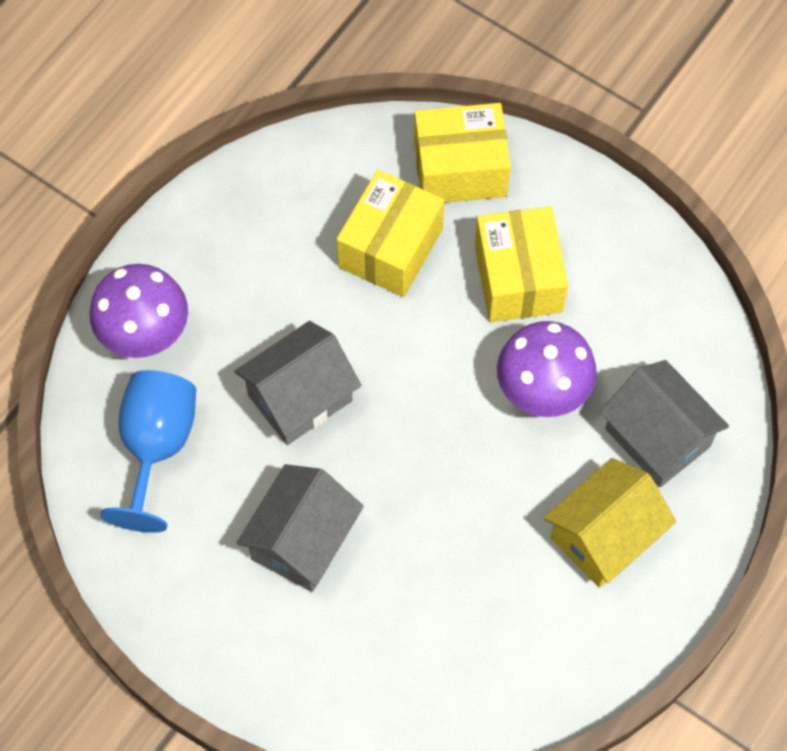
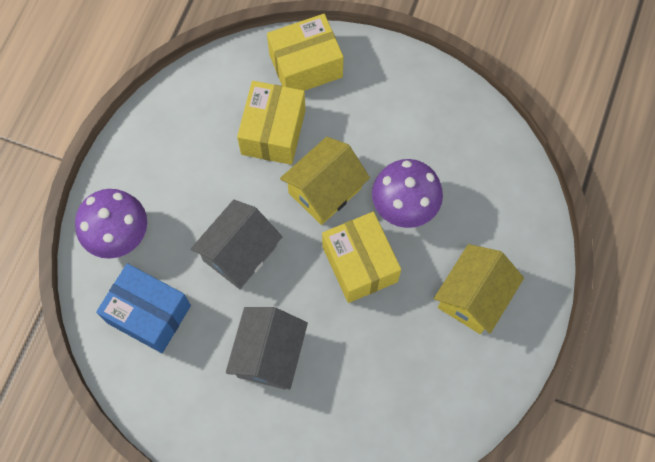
camera: 15 degrees left, 5 degrees up
blue goblet [100,370,196,533] -> blue box [96,263,191,353]
yellow box [475,206,568,322] -> yellow box moved to [322,212,401,303]
grey house [600,360,729,487] -> none
none -> yellow house [280,137,370,225]

